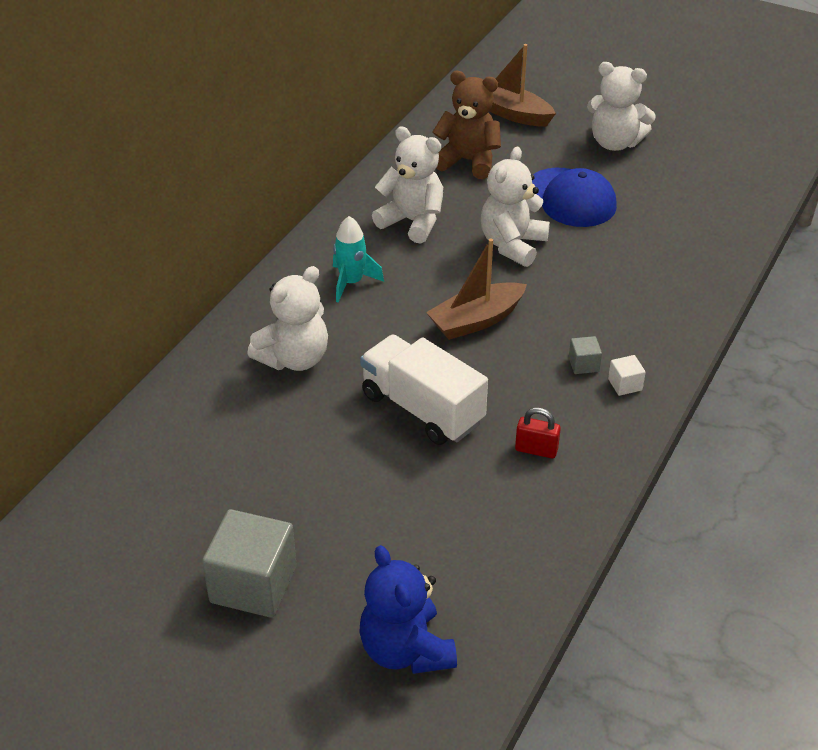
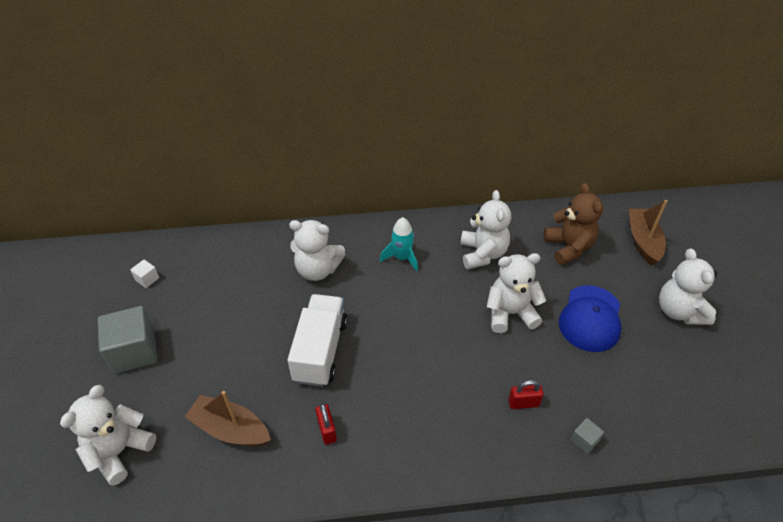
camera: 55 degrees right, 5 degrees up
blue teddy bear [359,545,457,674] -> white teddy bear [60,385,156,486]
brown boat [426,239,527,340] -> brown boat moved to [185,391,271,446]
grey cube [569,336,602,374] -> grey cube moved to [570,418,604,454]
white cube [608,355,646,396] -> white cube moved to [130,260,159,288]
none -> red padlock [508,380,544,409]

